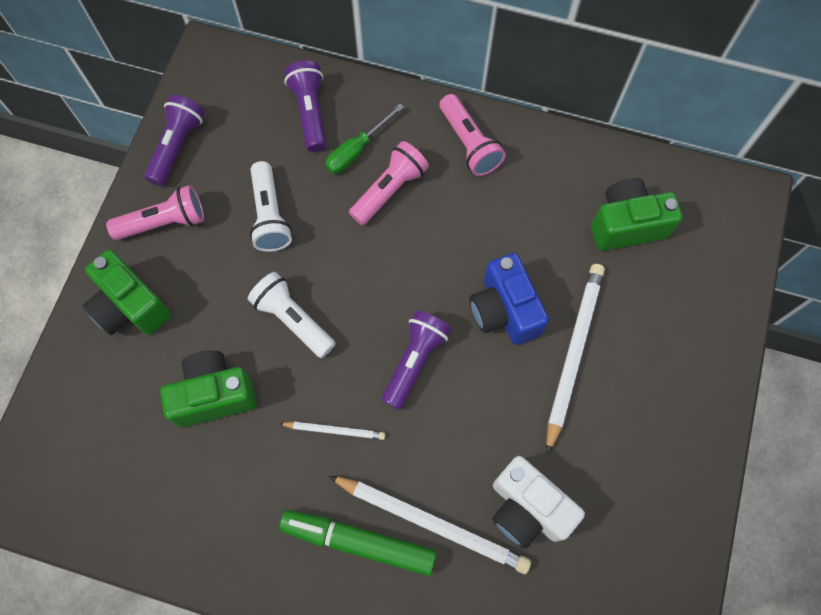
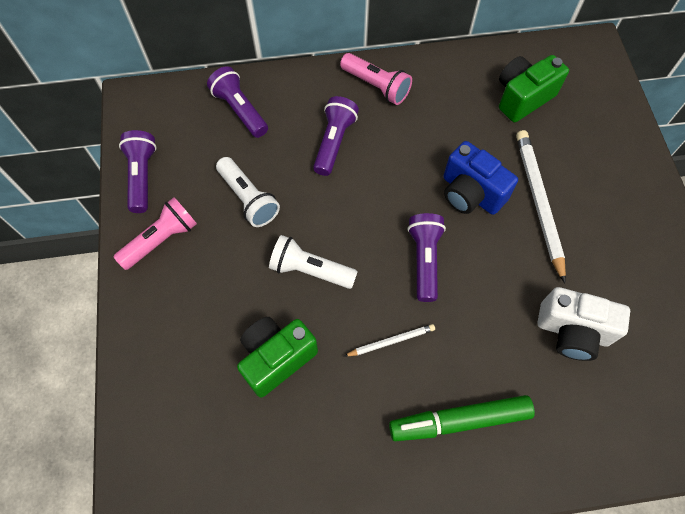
camera: 25 degrees left, 5 degrees down
green camera [83,250,171,335] -> none
green screwdriver [325,103,404,174] -> none
white pencil [329,476,531,574] -> none
pink flashlight [349,141,429,225] -> purple flashlight [313,96,359,176]

